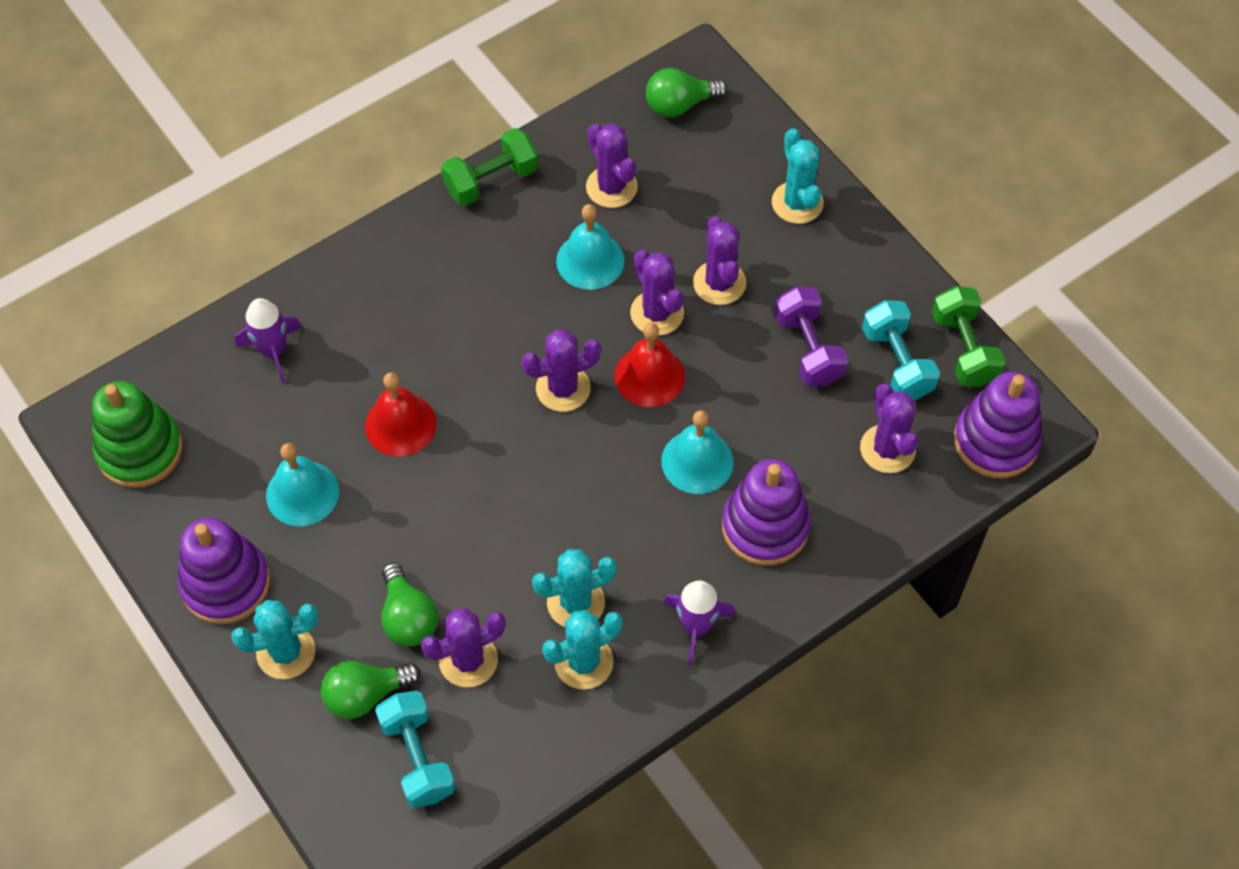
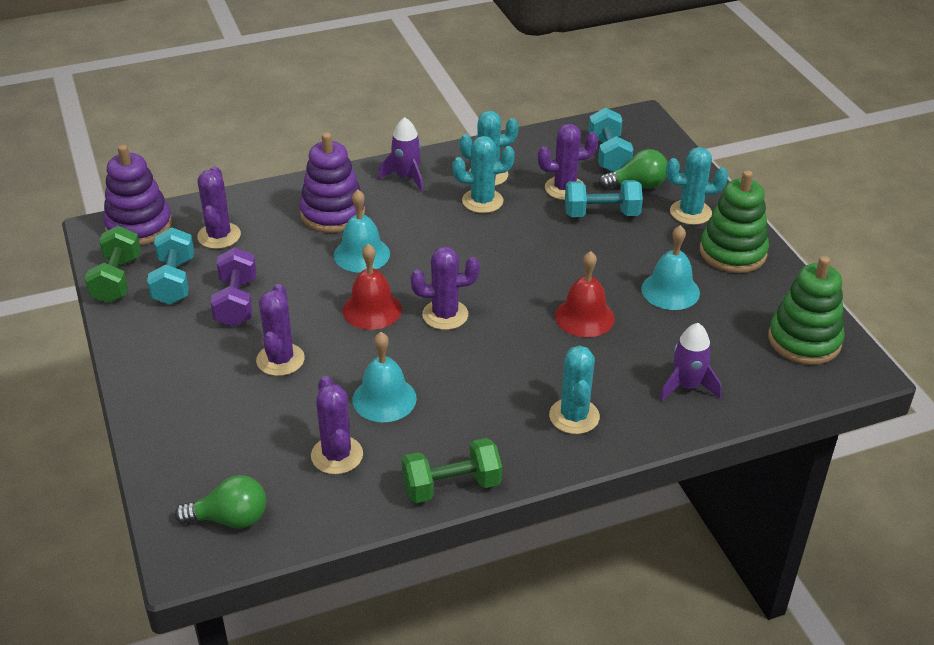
camera: 165 degrees left, 20 degrees down
purple stacking toy [177,518,270,624] -> green stacking toy [700,170,769,273]
green light bulb [381,562,438,646] -> turquoise dumbbell [565,180,643,217]
purple cactus [630,250,684,336] -> none
turquoise cactus [772,128,824,224] -> turquoise cactus moved to [549,346,600,434]

